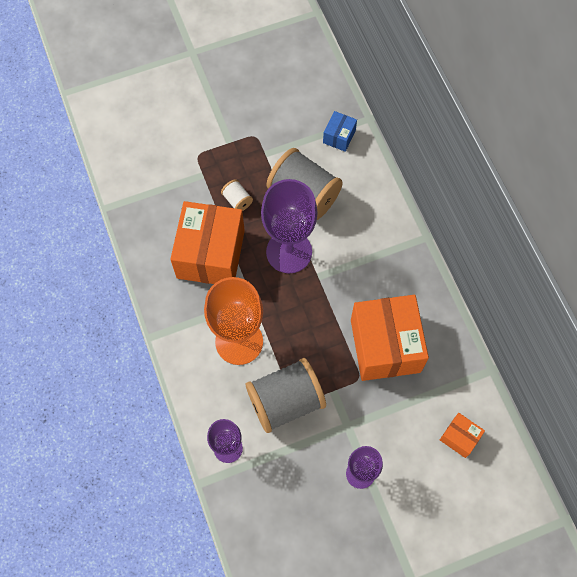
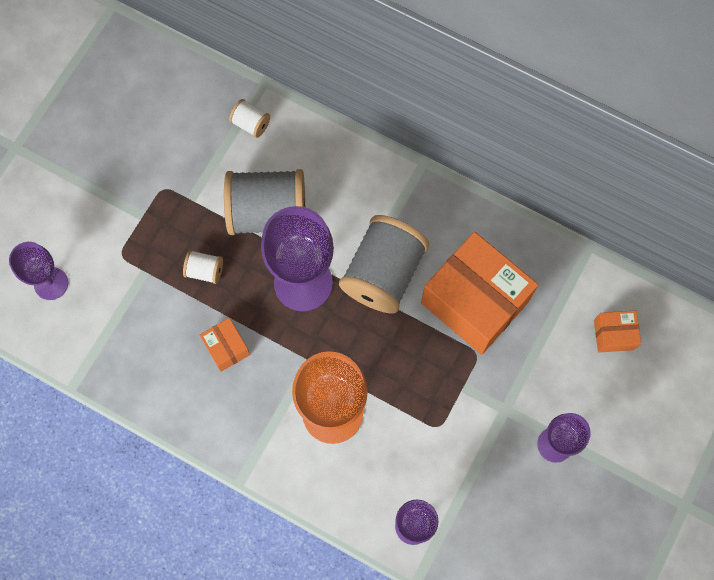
camera: 40 degrees left, 5 degrees up
orange box [170,201,245,284] -> orange box [200,318,250,372], size x0.45
grey spool [245,358,326,433] -> grey spool moved to [339,215,429,313]
blue box [323,111,357,152] -> white spool [229,99,270,138]
none -> purple goblet [9,242,68,300]

